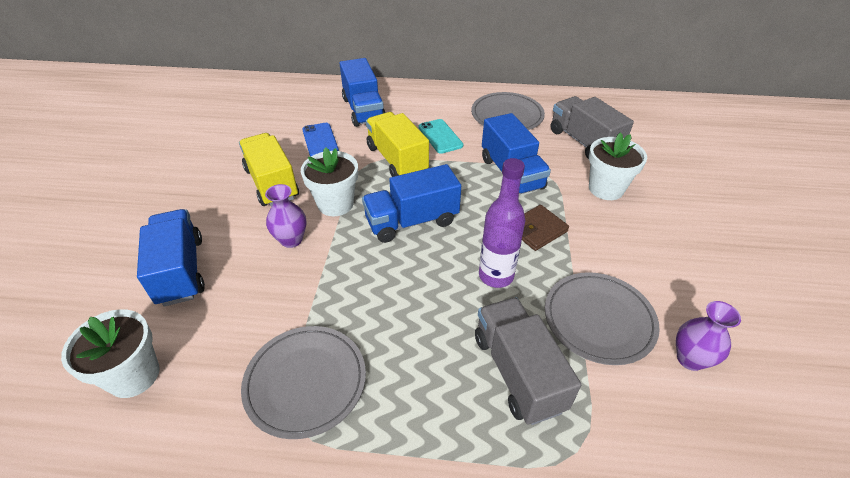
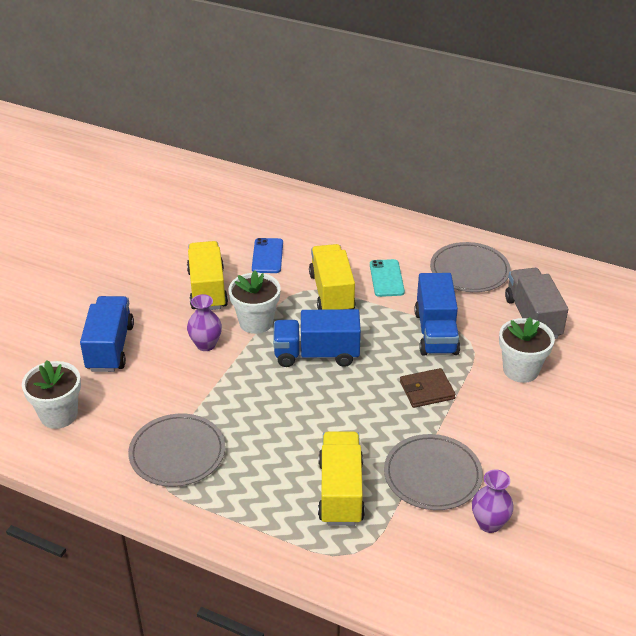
camera: 20 degrees right, 5 degrees down
blue truck [339,58,386,127] -> none
grey truck [475,297,581,425] -> yellow truck [318,431,365,526]
purple bottle [479,158,525,288] -> none

